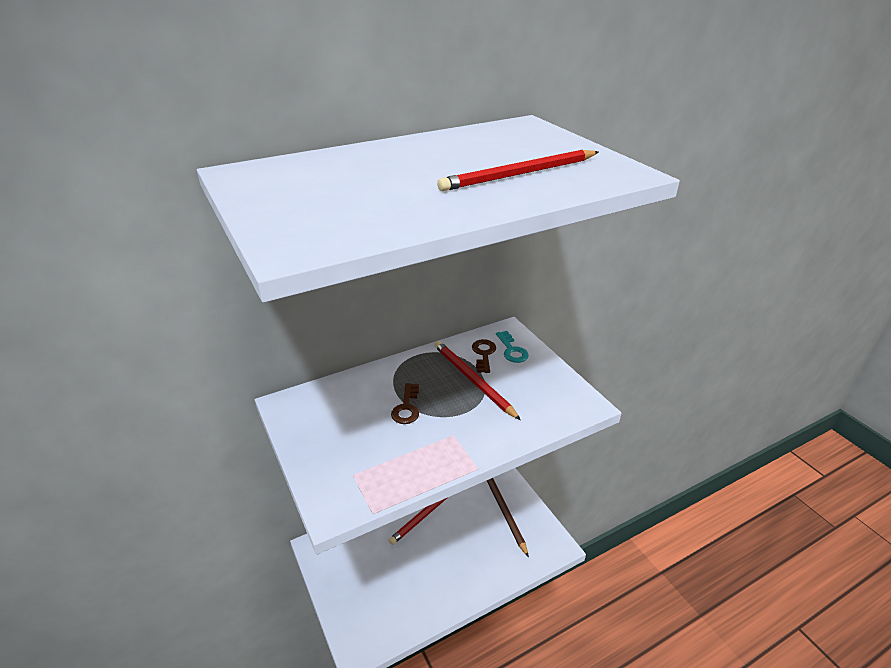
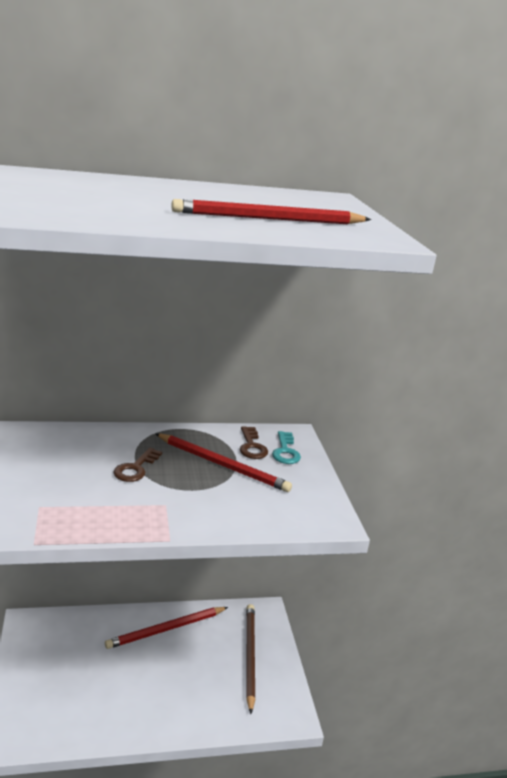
camera: 15 degrees right, 10 degrees down
red pencil [434,341,521,420] -> red pencil turned 135 degrees clockwise [155,433,292,492]
brown key [472,339,496,373] -> brown key turned 150 degrees clockwise [240,426,268,459]

